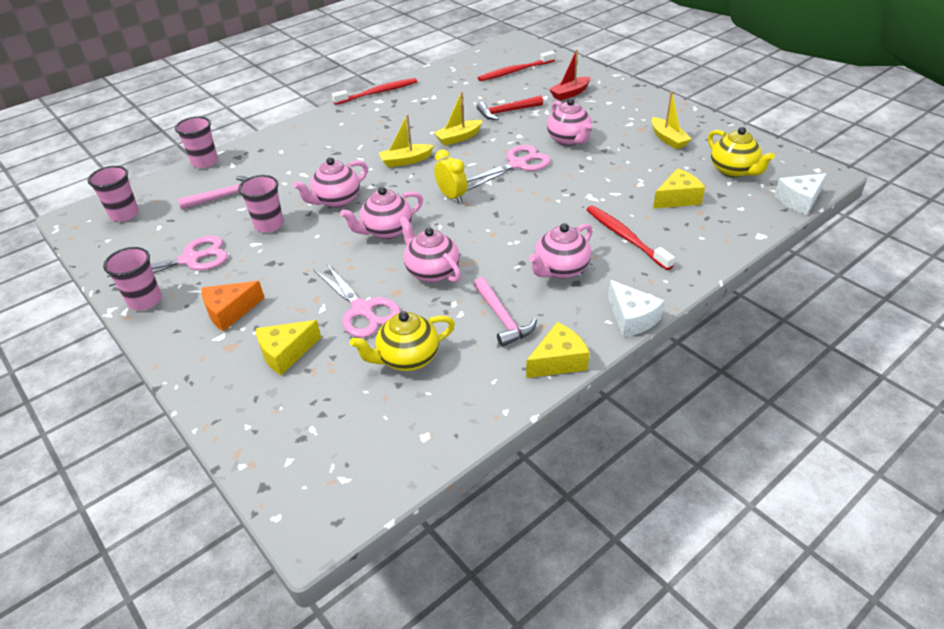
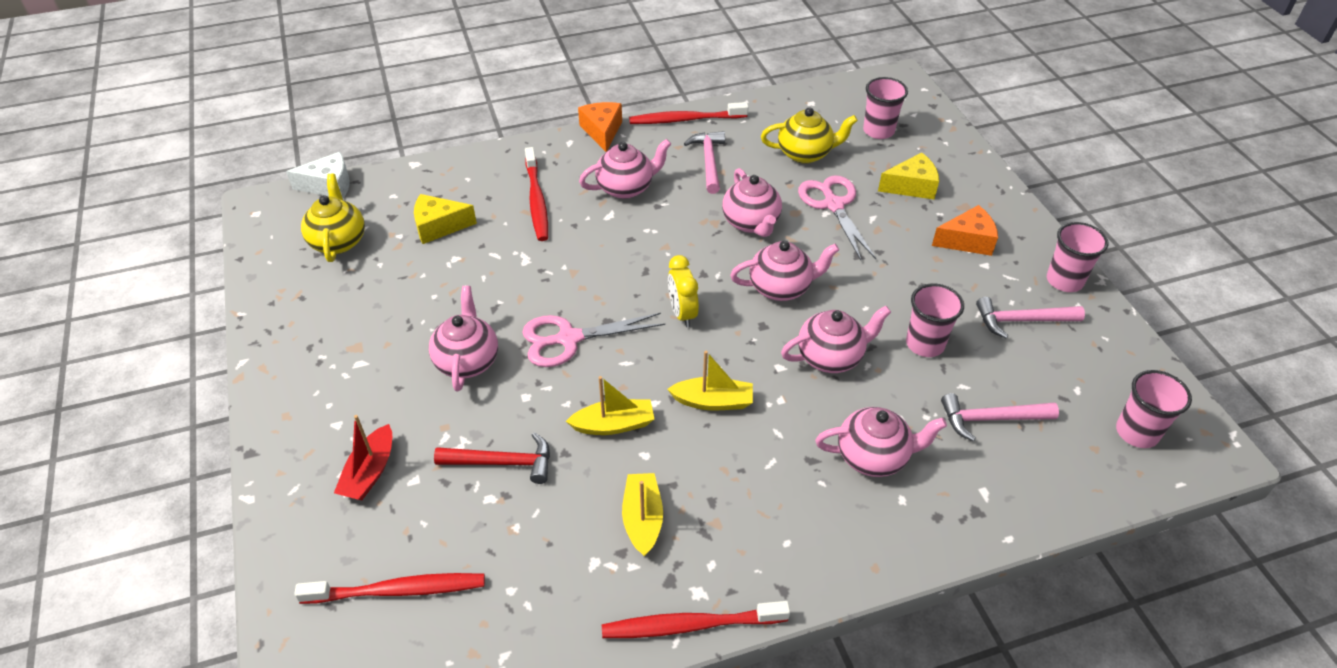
camera: 160 degrees left, 5 degrees up
pink scissors [107,236,228,287] -> pink hammer [976,297,1085,338]
pink cup [175,116,218,168] -> pink cup moved to [863,77,908,139]
yellow cheese [526,322,590,378] -> red toothbrush [629,102,748,124]
red boat [549,49,591,101] -> red boat turned 120 degrees clockwise [334,415,392,501]
white cheese [608,280,664,337] -> orange cheese [578,102,622,152]
yellow boat [651,91,691,149] -> yellow boat moved to [622,473,663,557]
none -> pink teapot [815,407,947,477]

